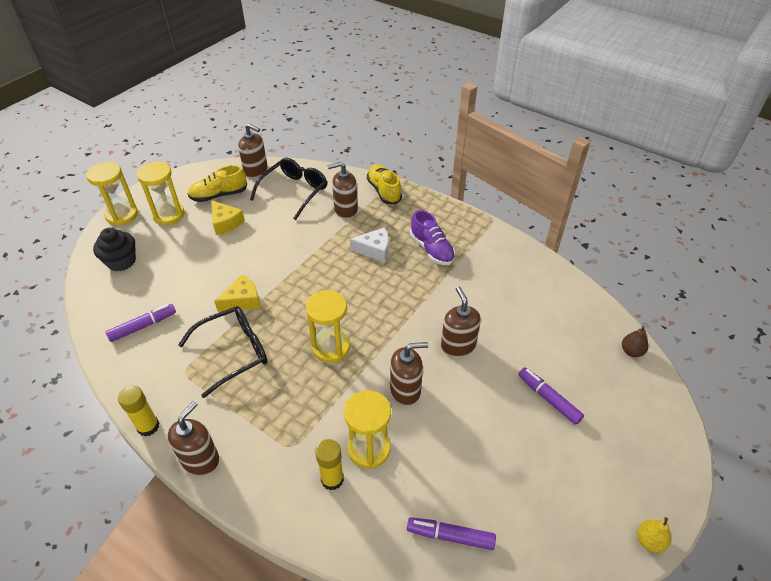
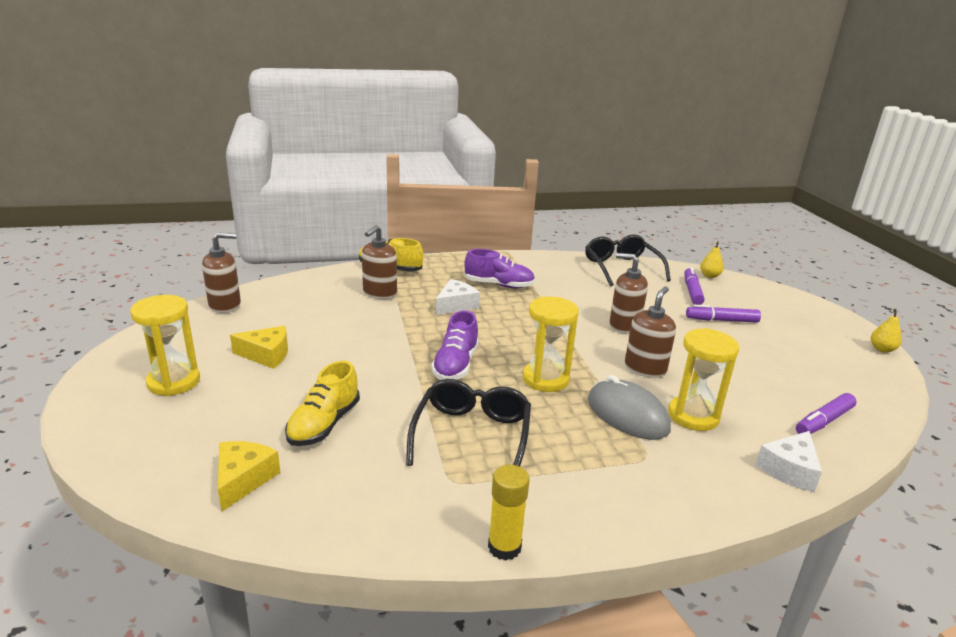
camera: 50 degrees left, 20 degrees down
yellow hourglass [86,162,138,226] -> none
black cupcake [93,228,136,271] -> none
purple marker [106,304,176,342] -> purple marker moved to [684,267,705,305]
brown soap dispenser [168,401,219,475] -> none
yellow shoe [188,165,247,202] -> yellow shoe moved to [285,361,360,446]
yellow cheese [214,274,260,312] -> yellow cheese moved to [218,441,280,511]
black glasses [250,158,327,220] -> black glasses moved to [585,234,671,286]
yellow glue stick [315,439,344,490] -> none
brown pear [622,326,648,357] -> yellow pear [700,241,724,278]
none -> purple shoe [431,311,479,380]
none -> grey mouse [588,375,671,440]
none -> white cheese [755,431,822,492]

